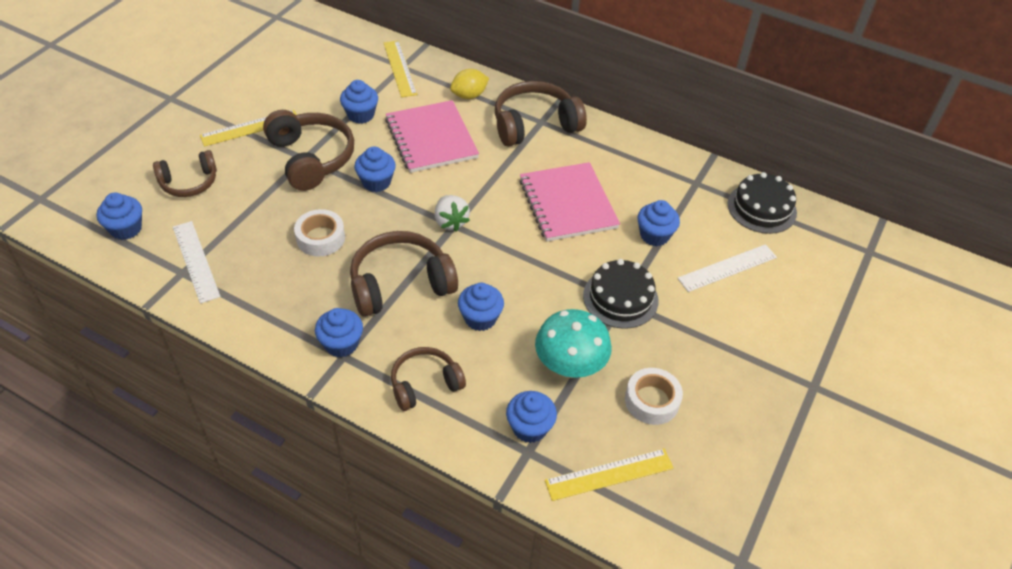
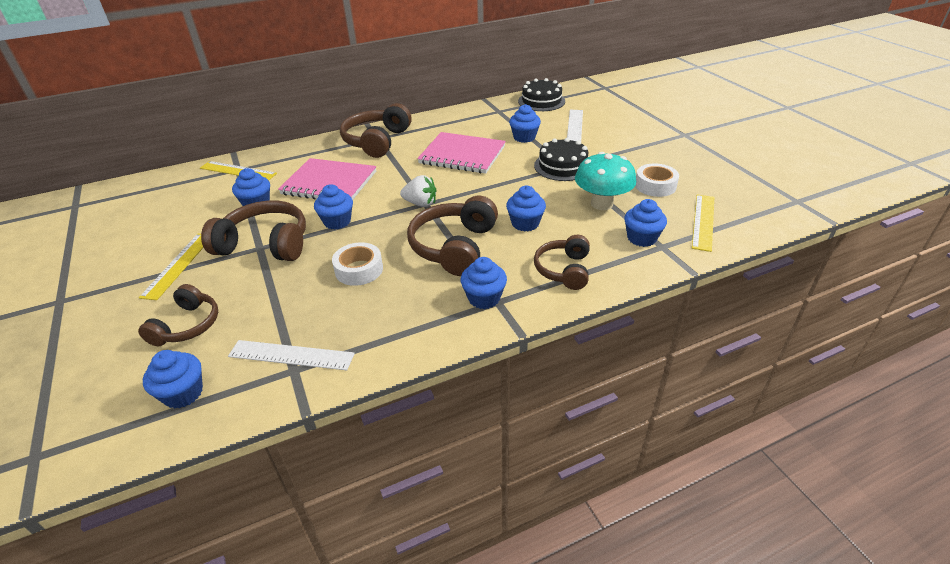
camera: 50 degrees left, 10 degrees down
yellow lemon [450,69,489,99] -> none

